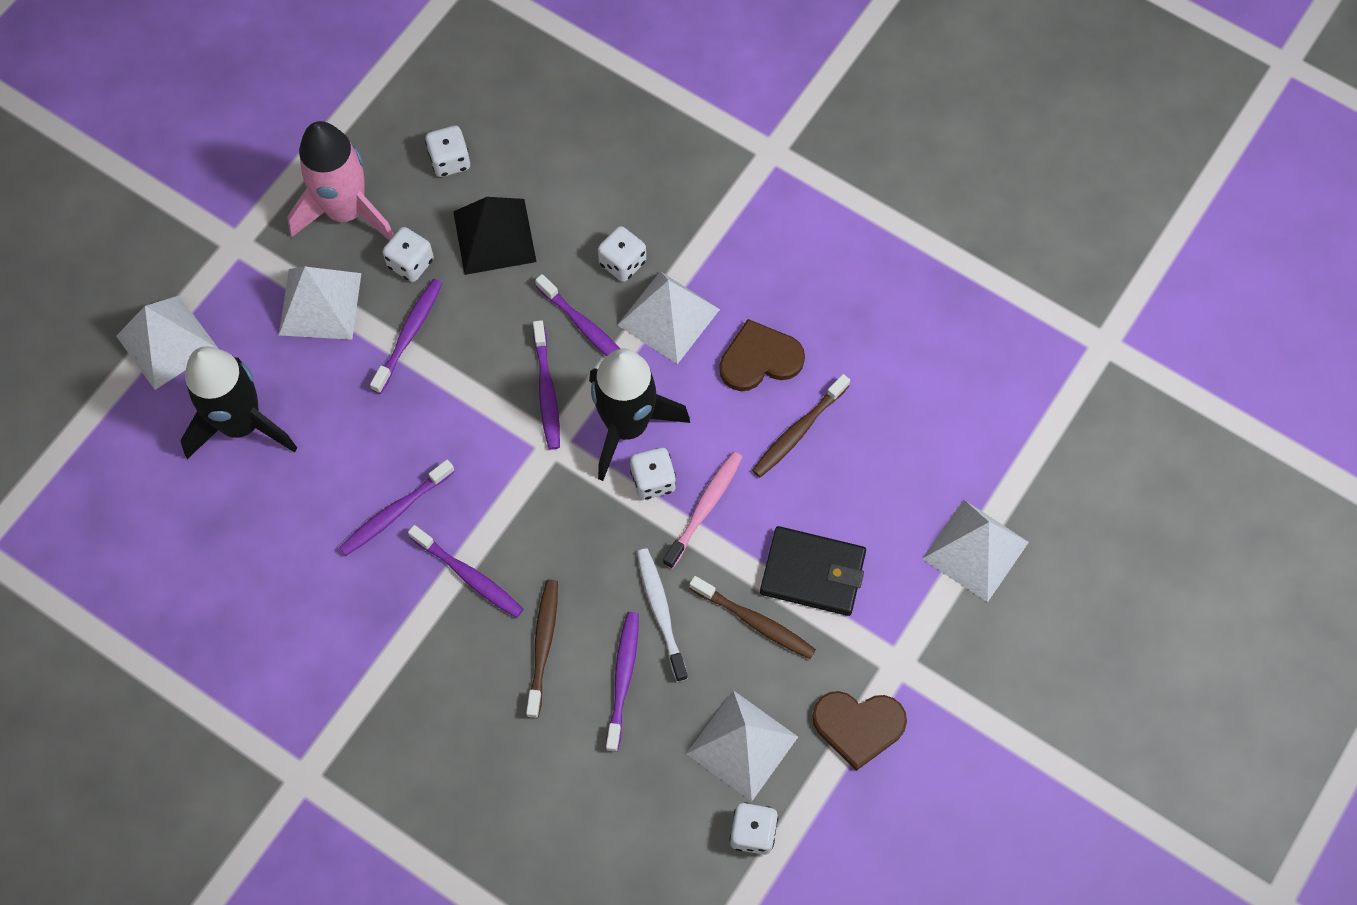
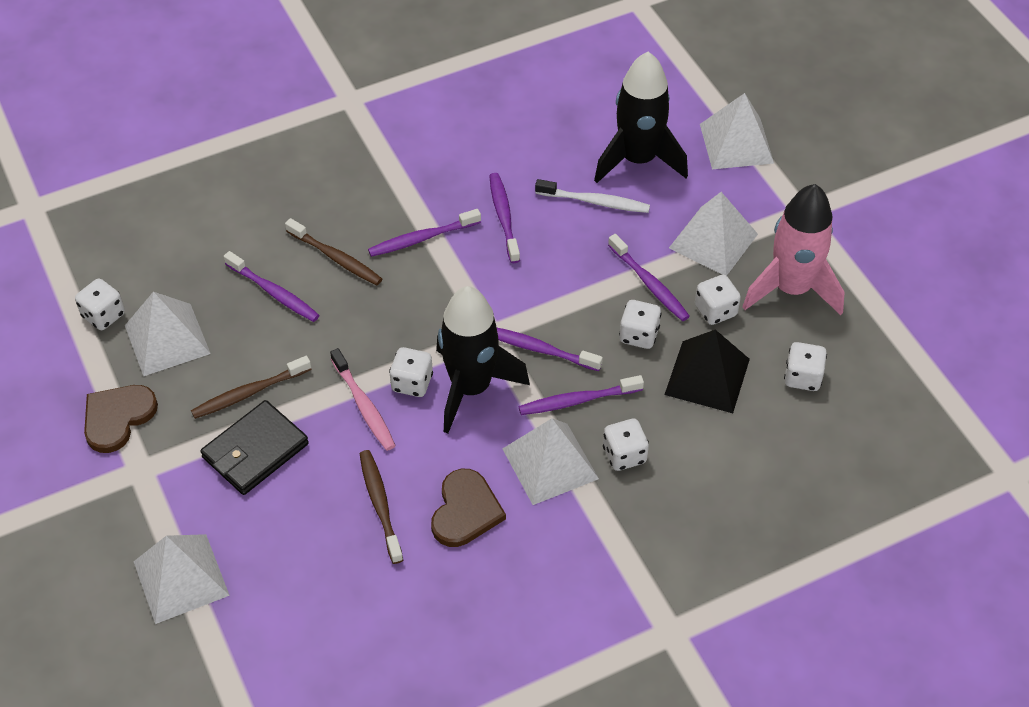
camera: 120 degrees right, 15 degrees down
white toothbrush [637,548,688,682] -> white toothbrush moved to [535,179,650,213]
none -> white dice [619,300,662,349]

